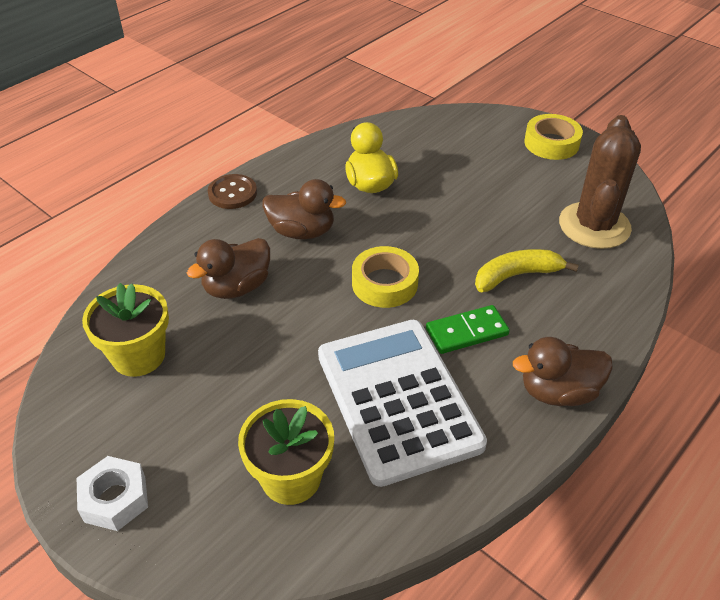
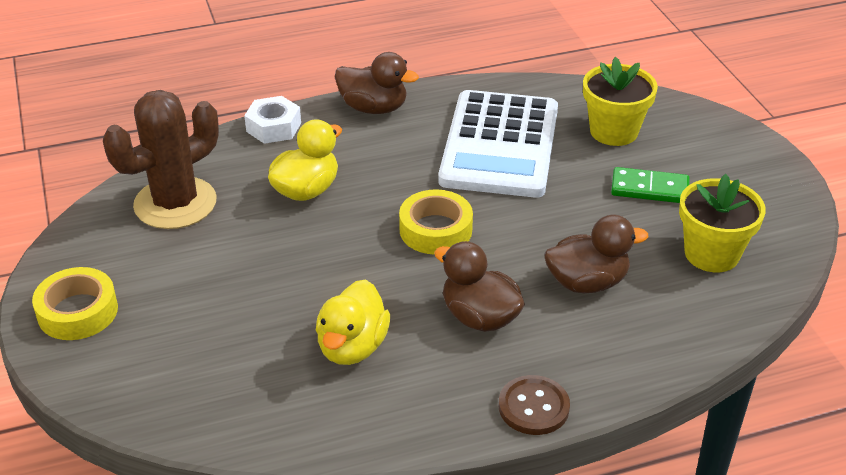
camera: 150 degrees left, 5 degrees down
white nut [77,456,148,531] -> white nut moved to [244,96,301,144]
green domino [426,305,510,354] -> green domino moved to [611,167,690,203]
yellow banana [475,249,579,292] -> yellow duck [268,119,342,201]

